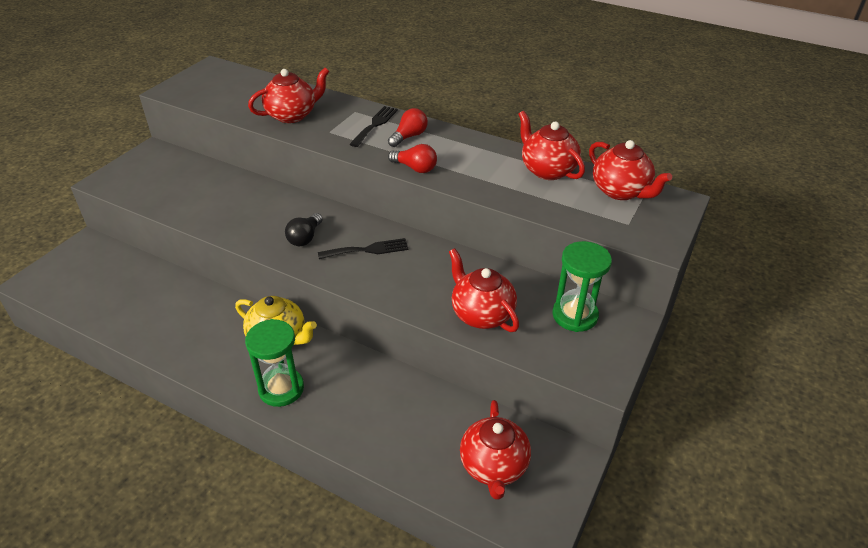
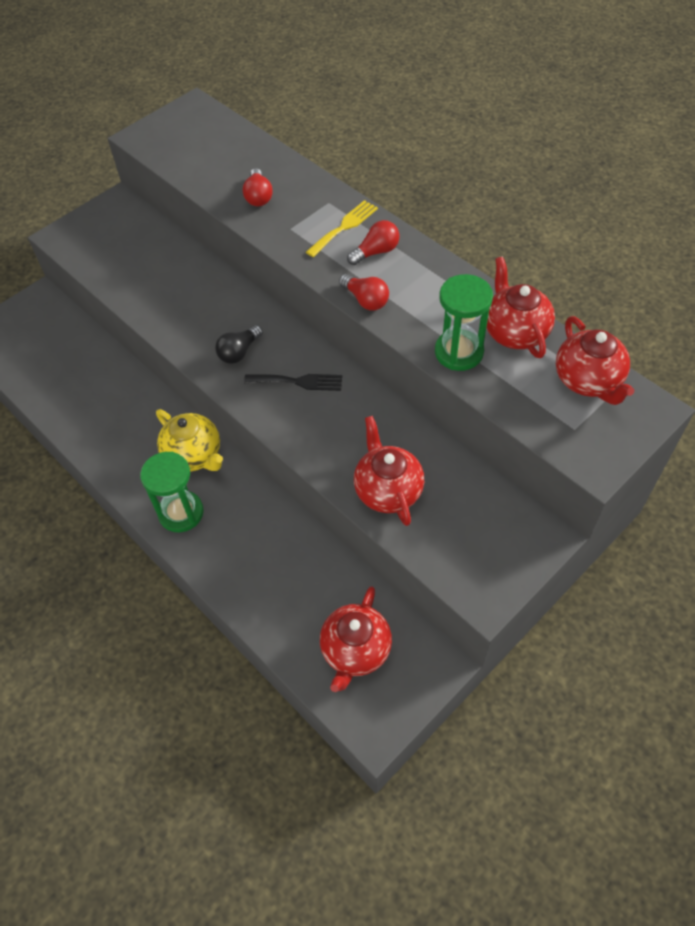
camera: 20 degrees right, 15 degrees up
red teapot [248,68,329,123] -> red light bulb [243,168,272,206]
black fork [350,106,398,147] -> yellow fork [306,200,378,257]
green hourglass [552,241,612,332] -> green hourglass moved to [435,274,493,371]

